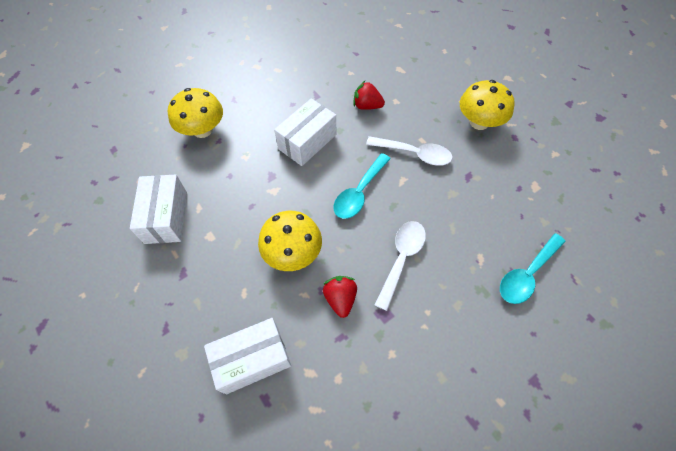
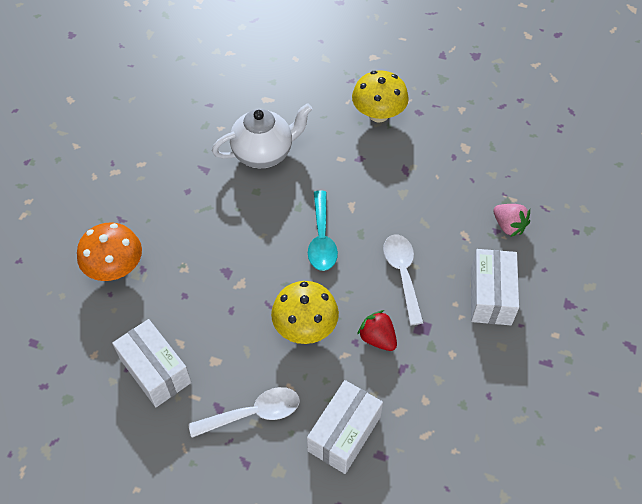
camera: 35 degrees left, 5 degrees down
yellow mushroom [168,88,223,138] -> orange mushroom [77,222,142,281]
white box [274,98,336,166] -> white box moved to [471,249,519,325]
red strawberry [354,81,385,110] -> white teapot [212,103,312,168]
white spoon [366,136,452,166] -> white spoon moved to [188,387,300,437]
turquoise spoon [500,233,565,304] -> pink strawberry [493,204,530,237]

